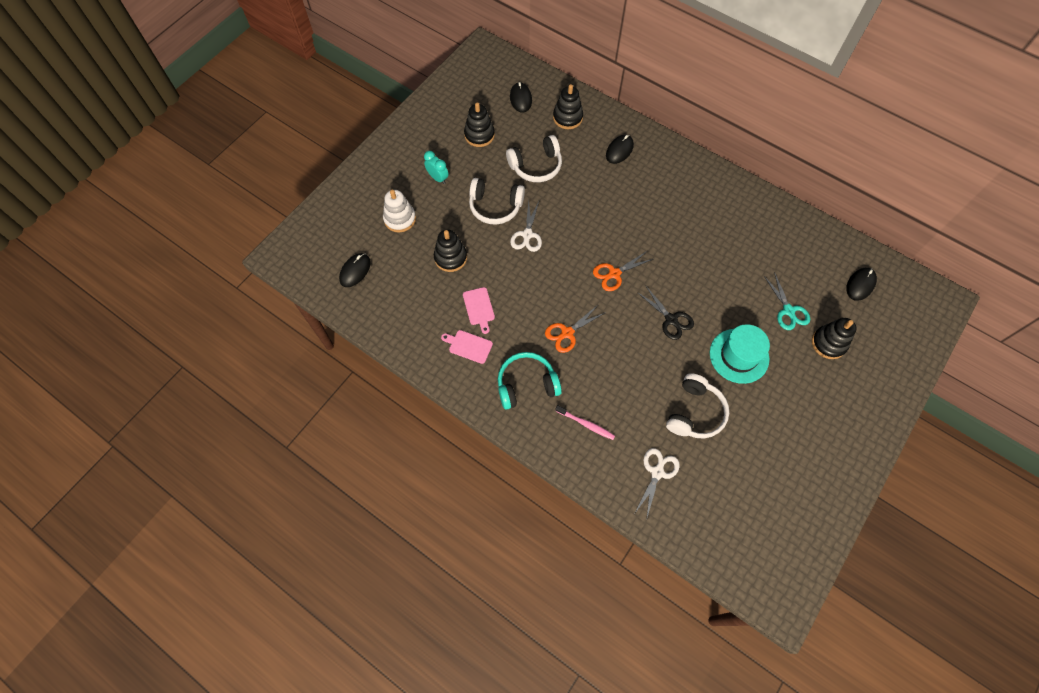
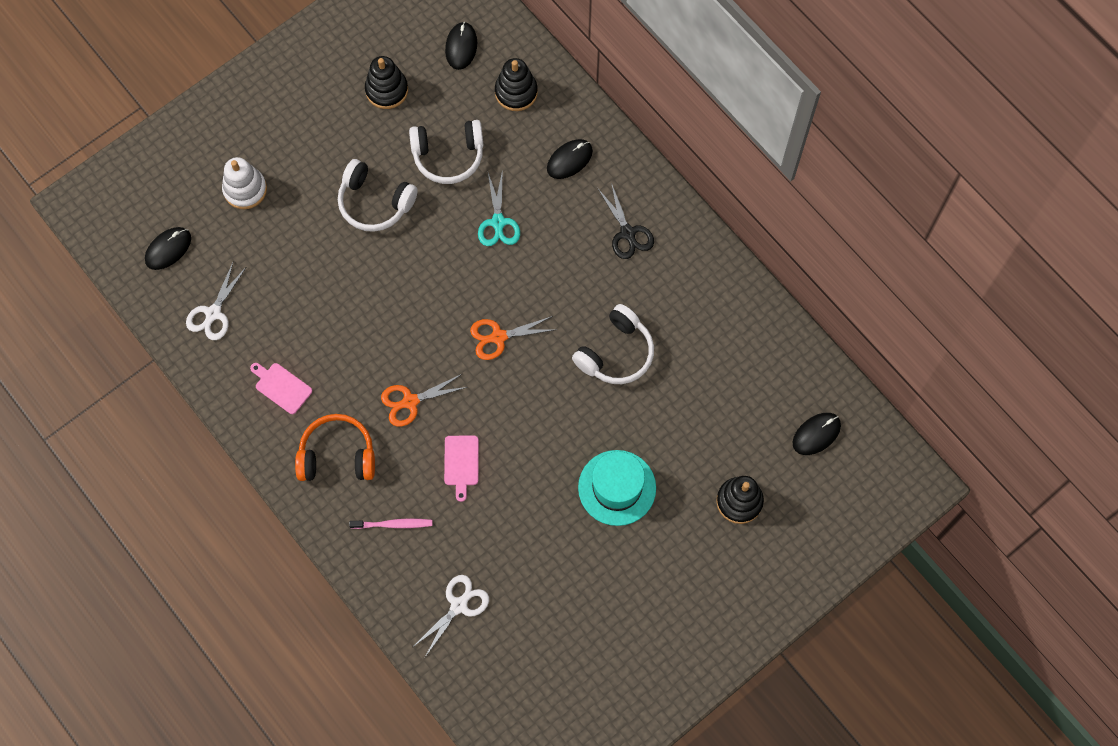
camera: 15 degrees right, 5 degrees up
turquoise clock [424,151,449,184] -> none
black stacking toy [434,230,467,272] -> none
pink cutting board [463,287,495,334] -> pink cutting board moved to [444,436,479,502]
turquoise headphones [498,352,562,410] -> orange headphones [295,414,375,481]
white scissors [510,200,542,252] -> white scissors moved to [186,263,247,340]
pink toothbrush [555,405,615,440] -> pink toothbrush turned 45 degrees counterclockwise [349,519,432,529]
black scissors [637,285,694,340] -> black scissors moved to [598,183,654,259]
white headphones [666,373,729,438] -> white headphones moved to [572,304,654,384]
turquoise scissors [764,272,810,330] -> turquoise scissors moved to [478,169,520,246]

